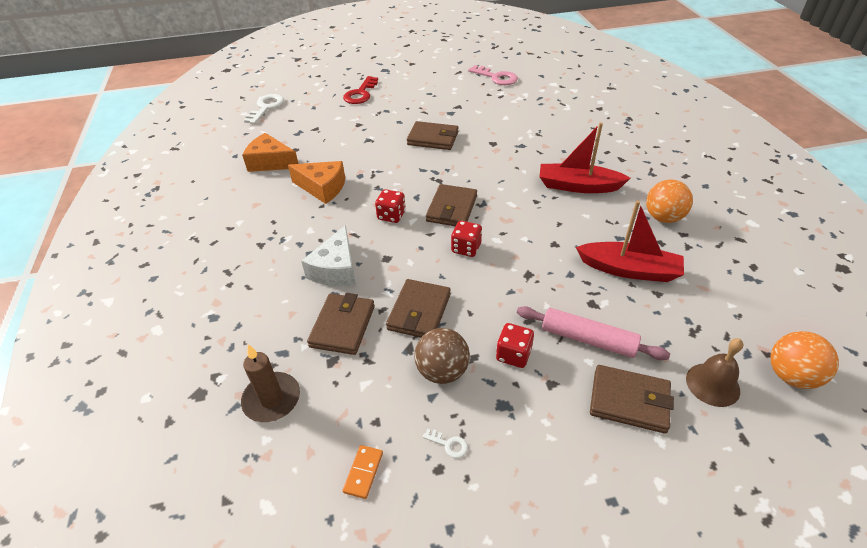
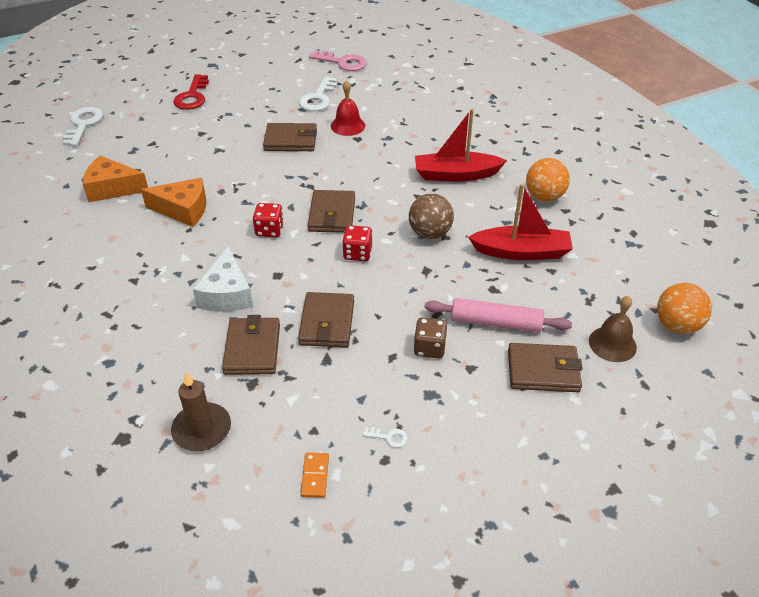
camera: 15 degrees left, 0 degrees up
brown ball [414,328,470,384] -> brown ball moved to [409,194,454,239]
red dice [496,323,534,368] -> brown dice [414,318,447,359]
none -> white key [299,76,337,111]
none -> red bell [331,80,365,136]

